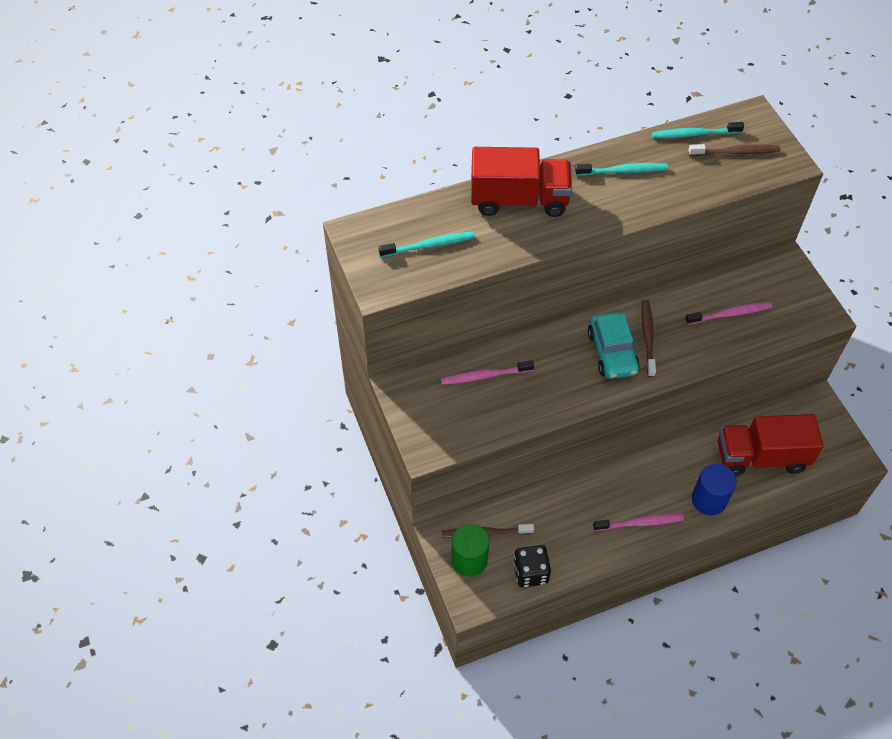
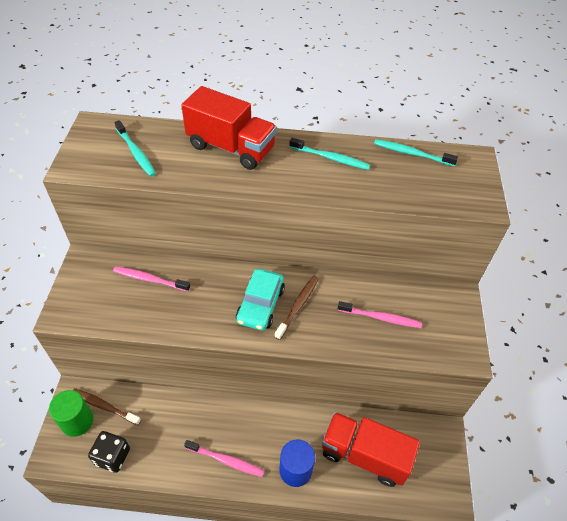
camera: 25 degrees right, 5 degrees down
turquoise toothbrush [379,232,475,257] -> turquoise toothbrush turned 45 degrees clockwise [114,120,156,177]
brown toothbrush [688,144,780,156] -> none

